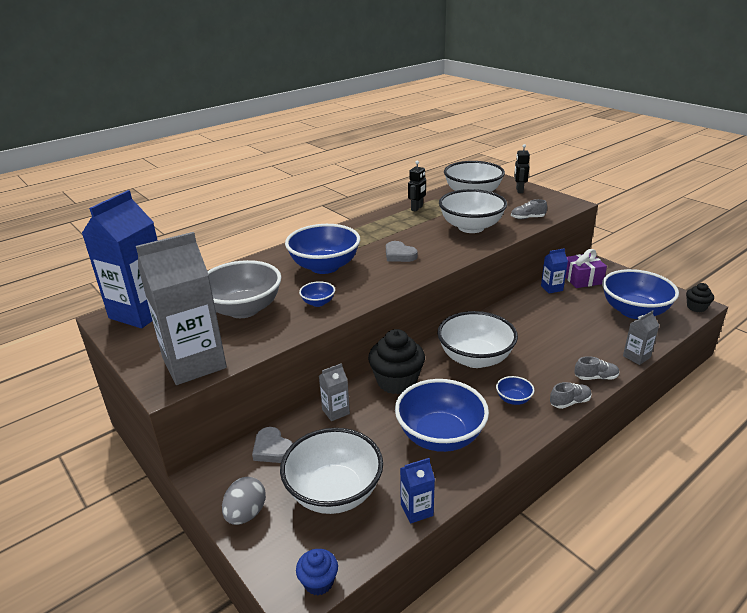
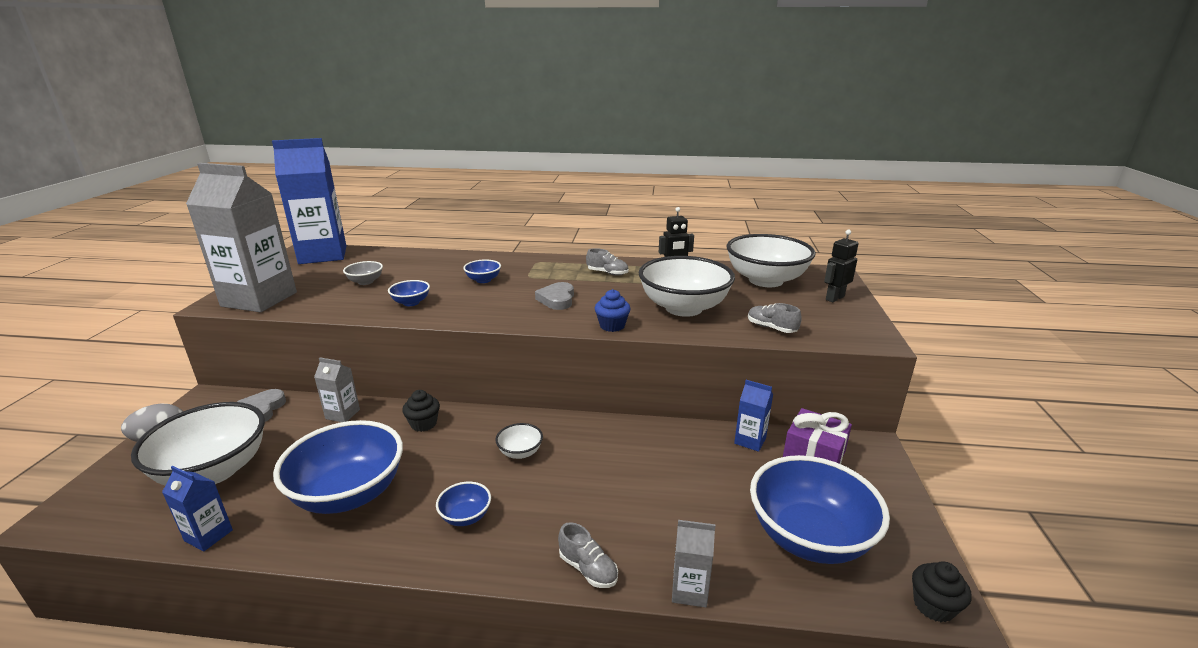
camera: 45 degrees right, 5 degrees down
grey bowl [208,260,281,318] -> grey bowl [343,261,383,285], size x0.44
blue bowl [285,224,360,274] -> blue bowl [463,259,501,283], size x0.44
blue cupcake [296,549,338,595] -> blue cupcake moved to [595,289,631,332]
black cupcake [368,329,425,394] -> black cupcake [402,390,440,432], size x0.53
white bowl [437,311,518,368] -> white bowl [495,423,543,459], size x0.44
grey shoe [550,382,592,409] -> grey shoe moved to [586,248,629,276]

